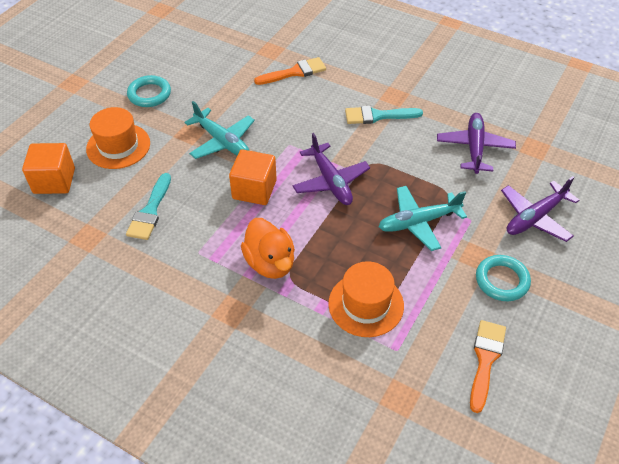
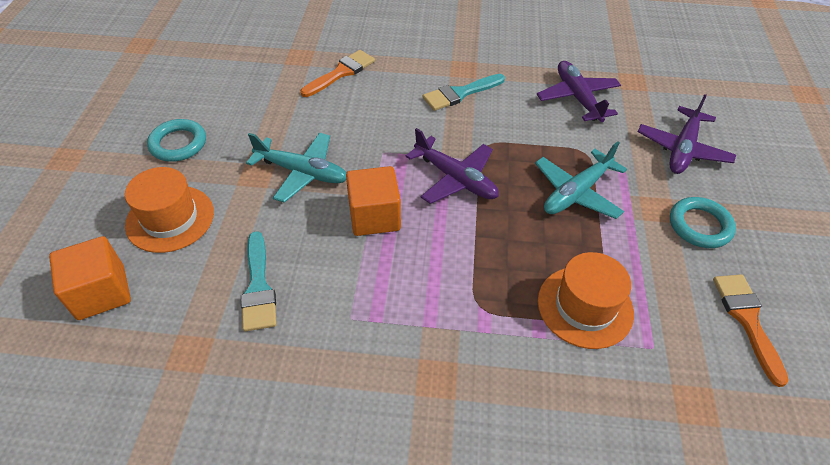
camera: 25 degrees left, 0 degrees up
orange duck [241,218,295,279] -> none

